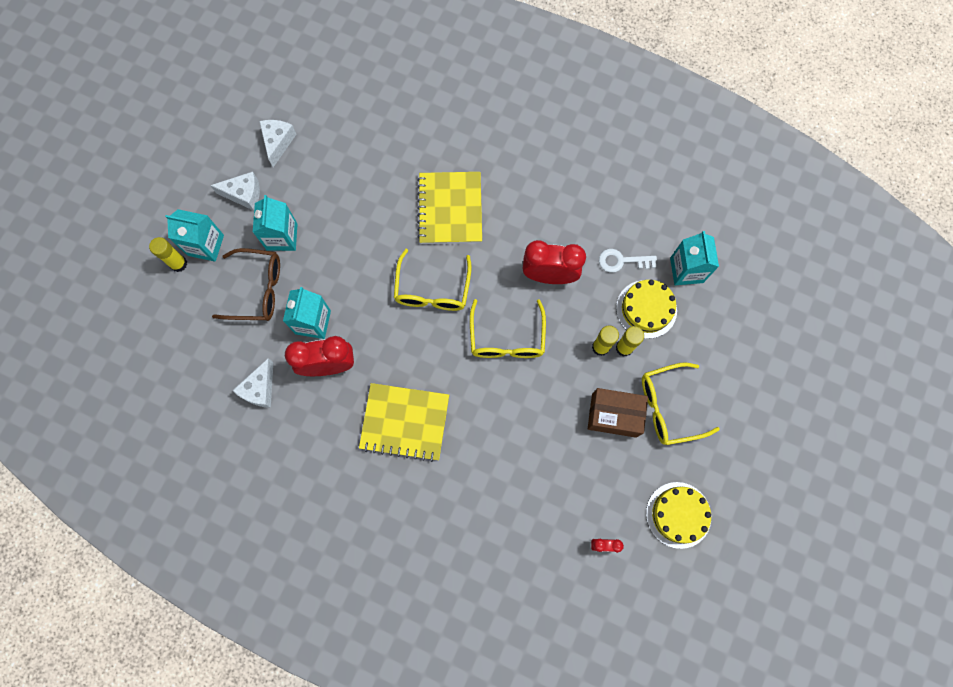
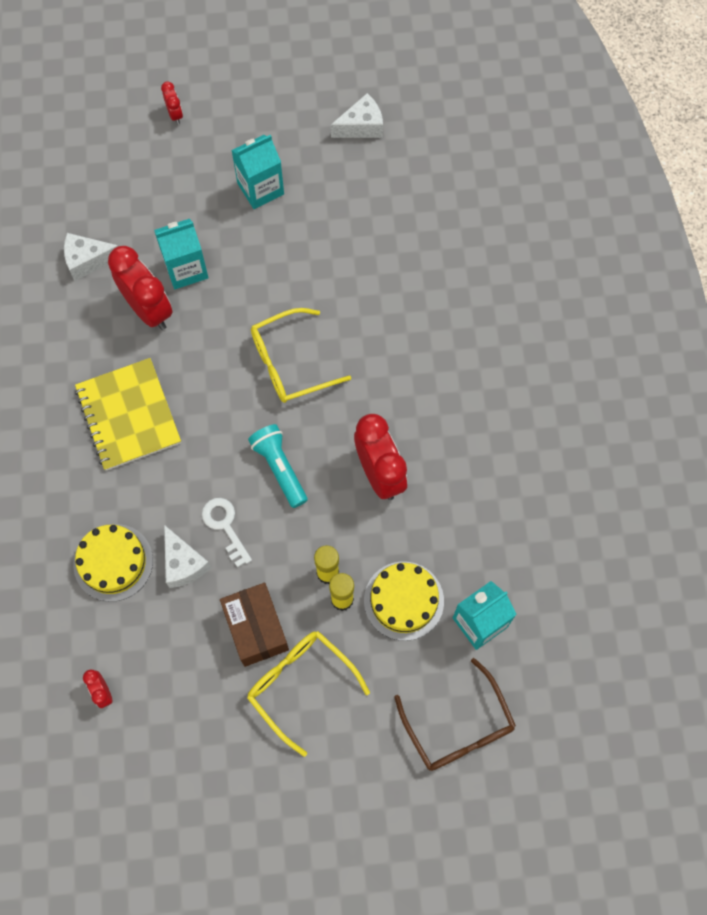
camera: 60 degrees right, 5 degrees down
yellow glue stick [149,237,187,272] -> red clock [161,81,183,124]
turquoise carton [165,209,224,262] -> none
white cheese [210,172,260,211] -> white cheese moved to [164,525,211,588]
brown glasses [212,248,280,321] -> brown glasses moved to [394,658,516,771]
yellow notebook [417,172,482,244] -> none
yellow glasses [470,299,546,358] -> turquoise flashlight [248,424,307,508]
white key [599,249,657,273] -> white key moved to [202,498,252,568]
yellow cake [646,482,711,549] -> yellow cake moved to [73,524,153,602]

